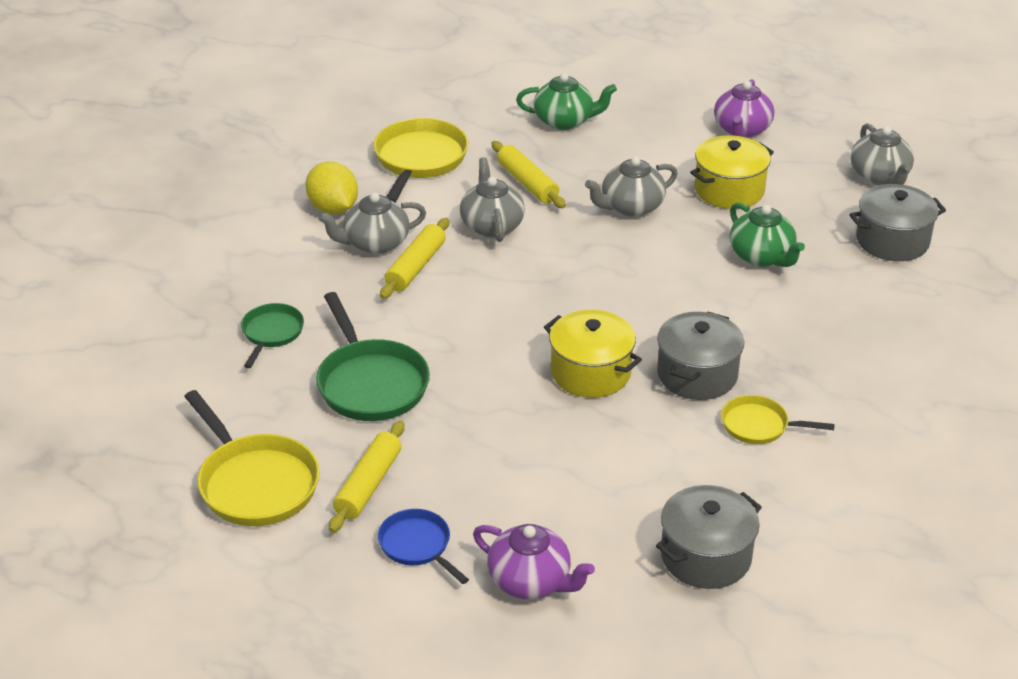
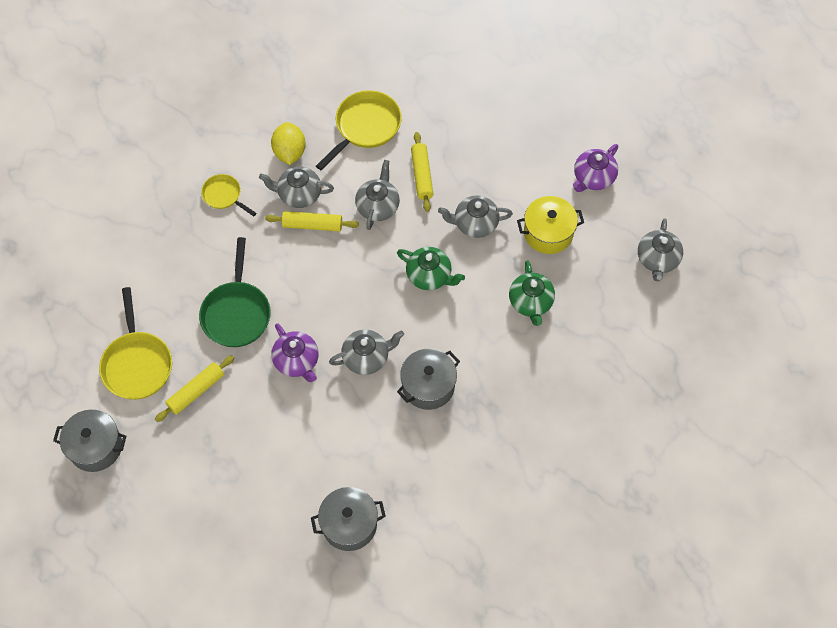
camera: 25 degrees right, 25 degrees up
green pan [241,303,304,368] -> none
blue pan [378,509,469,584] -> none
yellow rolling pin [380,218,449,299] -> yellow rolling pin turned 45 degrees clockwise [265,211,359,232]
purple teapot [473,524,595,599] -> purple teapot moved to [271,323,319,382]
green teapot [516,73,617,130] -> green teapot moved to [397,247,465,290]
yellow pot [544,310,642,398] -> grey teapot [329,330,404,375]
yellow pan [721,395,835,444] -> yellow pan moved to [201,174,256,216]
grey pot [849,184,946,261] -> grey pot moved to [53,410,126,472]

